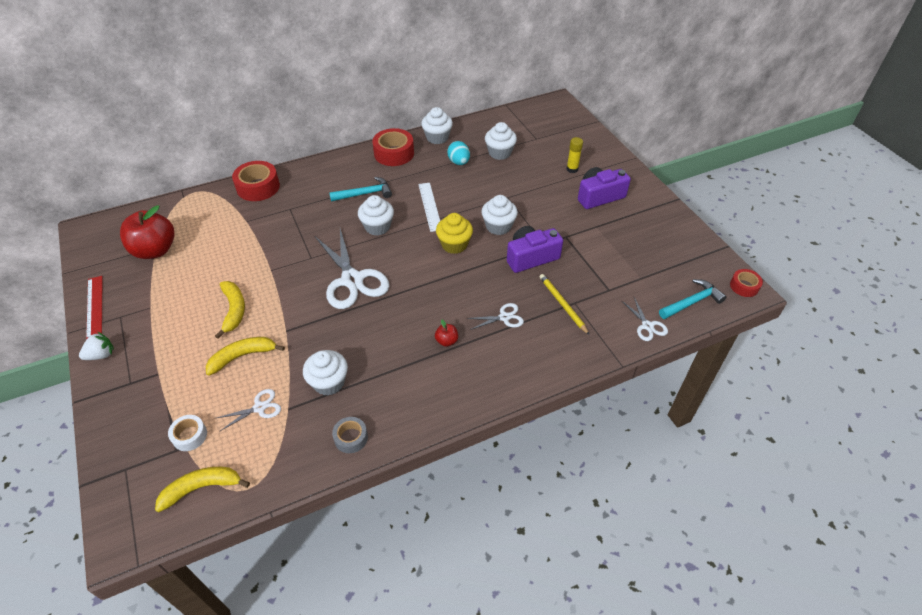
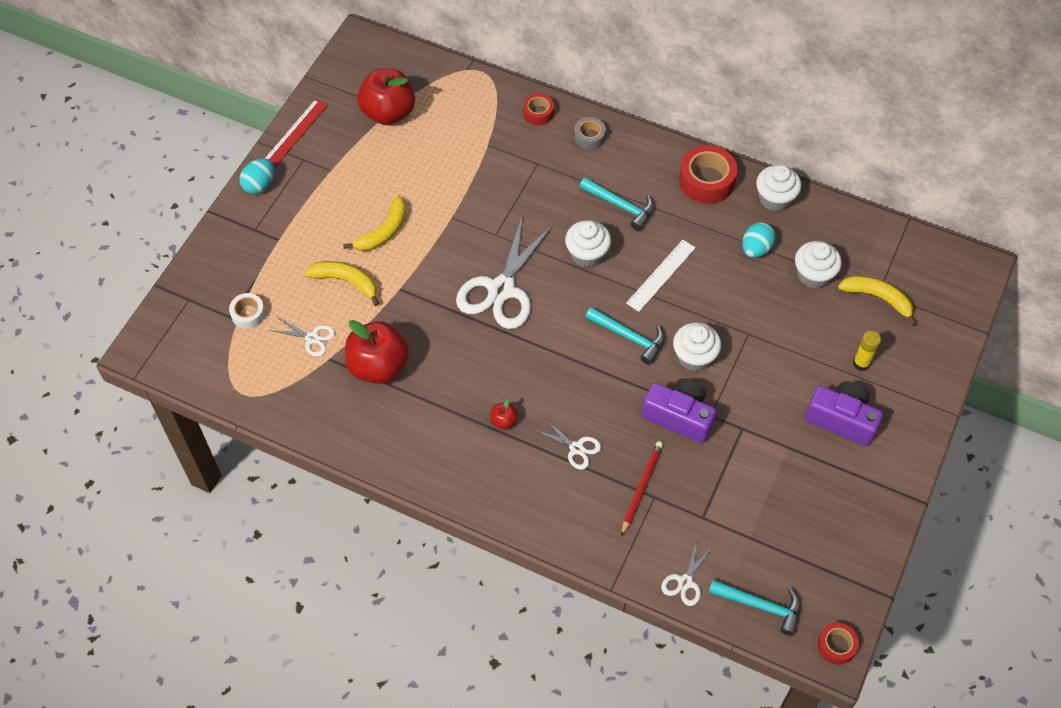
camera: 50 degrees right, 10 degrees up
white strawberry [79,332,114,360] -> turquoise egg [239,158,274,194]
yellow banana [155,467,250,512] -> yellow banana moved to [838,276,916,326]
red tape [232,161,280,201] -> red tape [523,93,554,125], size x0.57
white cupcake [303,350,348,396] -> red apple [345,320,409,384]
grey tape [332,417,368,453] -> grey tape moved to [574,117,606,150]
yellow cupcake [436,213,473,254] -> turquoise hammer [585,307,665,365]
yellow pencil [539,274,589,335] -> red pencil [621,441,663,536]

